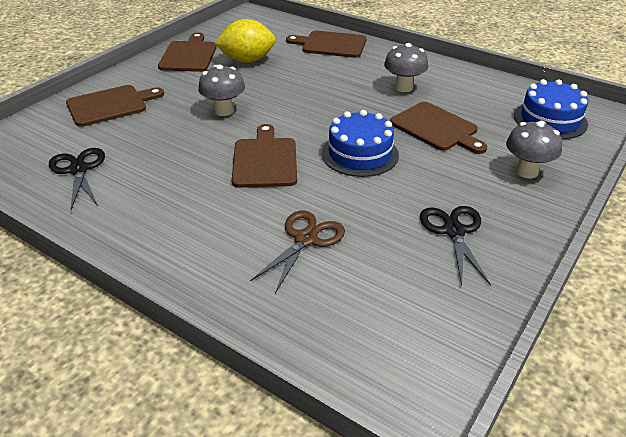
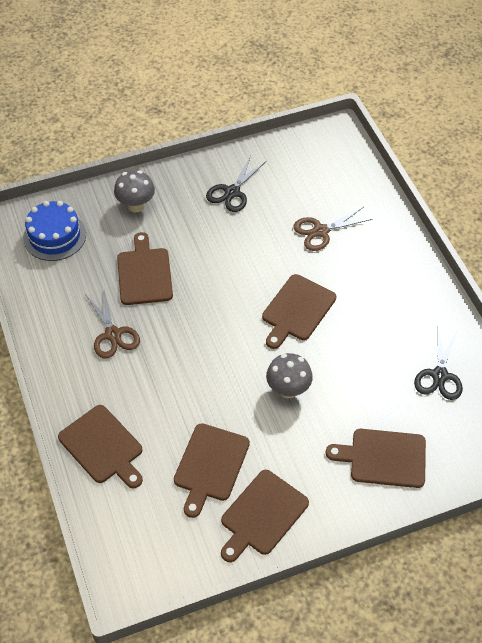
camera: 145 degrees left, 15 degrees up
yellow lemon [214,19,276,63] -> brown cutting board [174,423,250,518]
blue cake [322,110,399,177] -> none
grey mushroom [384,43,428,92] -> brown scissors [85,290,140,359]

